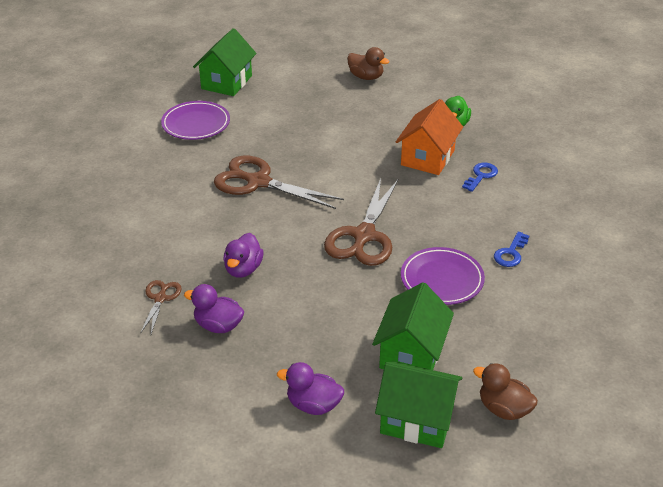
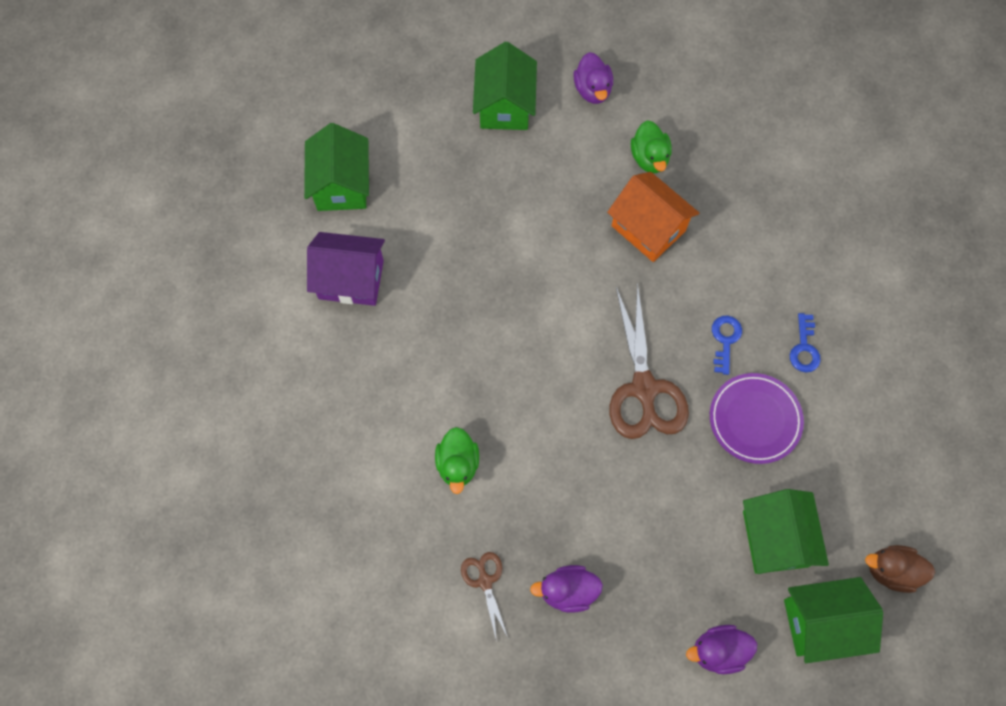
camera: 25 degrees left, 30 degrees up
purple plate [161,101,230,140] -> purple house [307,232,385,306]
brown scissors [214,156,344,209] -> none
purple duck [223,233,264,278] -> purple duck moved to [573,52,613,104]
brown duck [347,47,390,80] -> green house [473,42,537,130]
orange house [396,99,463,175] -> orange house turned 45 degrees counterclockwise [607,172,699,262]
blue key [462,163,498,192] -> blue key moved to [712,316,742,375]
none -> green duck [435,427,479,494]

